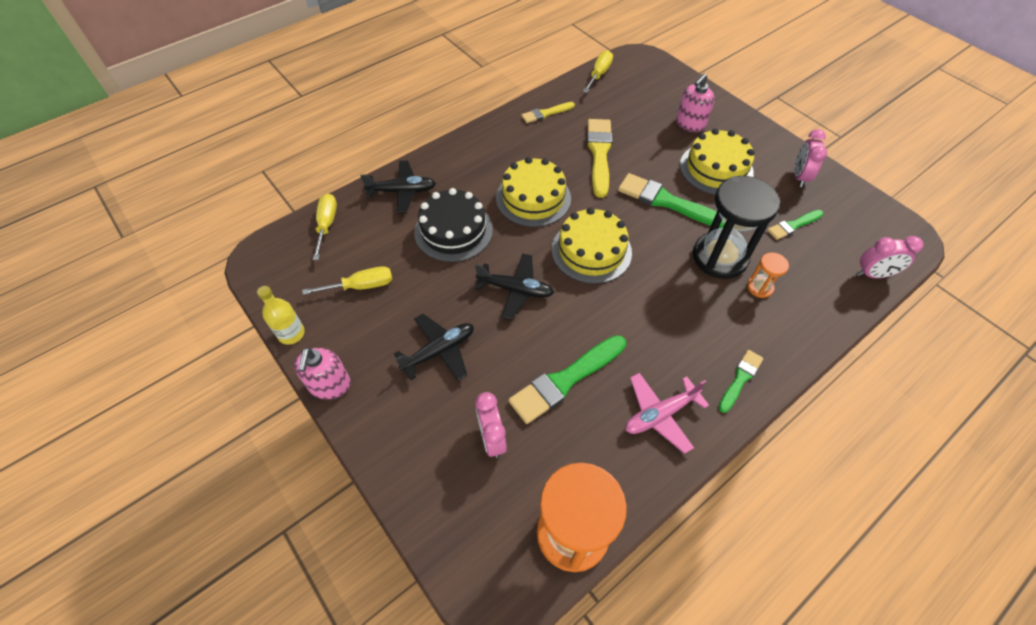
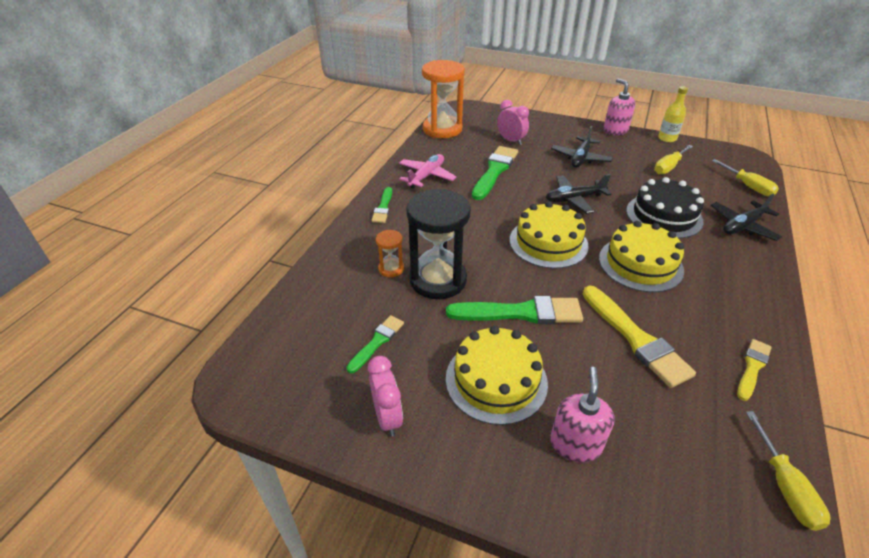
camera: 150 degrees right, 15 degrees down
pink clock [857,236,923,278] -> none

